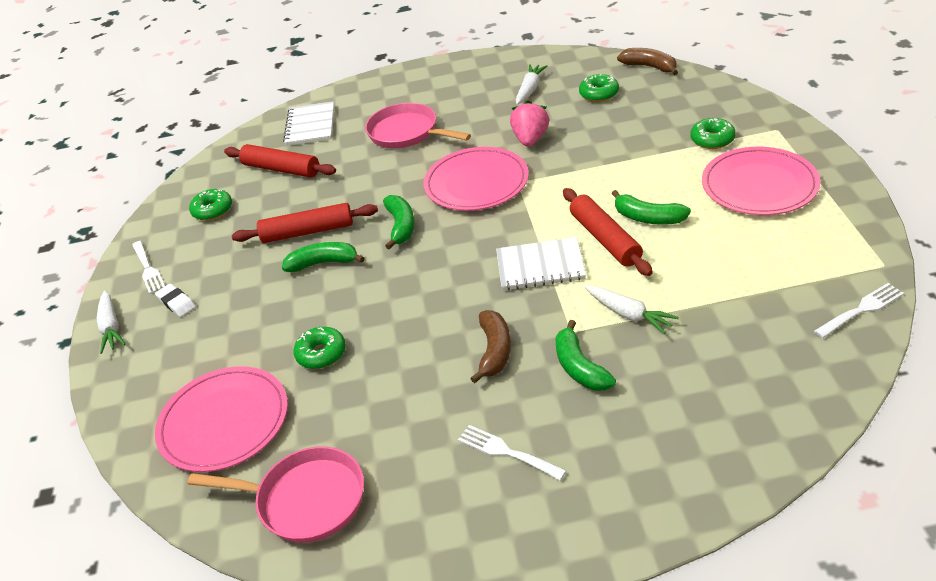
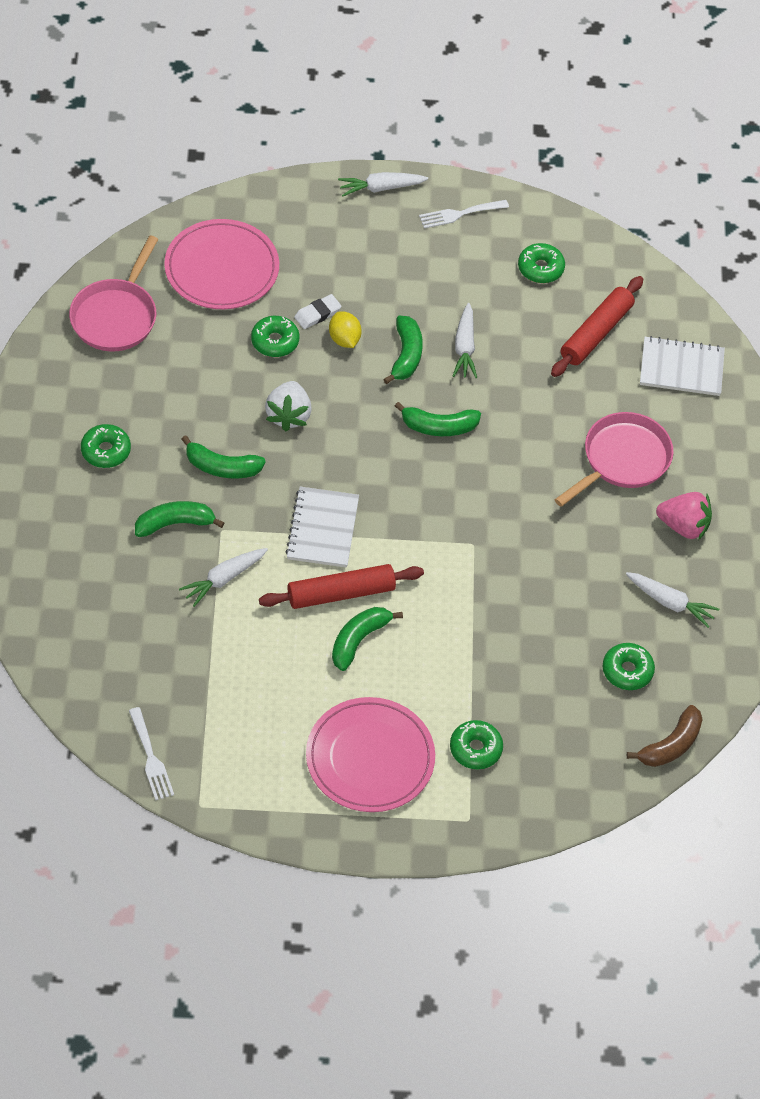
camera: 90 degrees right, 15 degrees up
white eraser [155,284,196,317] -> white eraser moved to [294,294,341,329]
red rolling pin [232,203,378,243] -> white carrot [453,303,477,378]
pink plate [424,147,529,211] -> none
white fork [458,425,566,481] -> green donut [81,424,131,468]
brown banana [470,310,511,383] -> green banana [181,435,266,479]
pink strawberry [510,101,549,147] -> pink strawberry moved to [656,492,712,541]
none -> white strawberry [265,381,312,432]
none -> yellow lemon [329,311,362,348]

